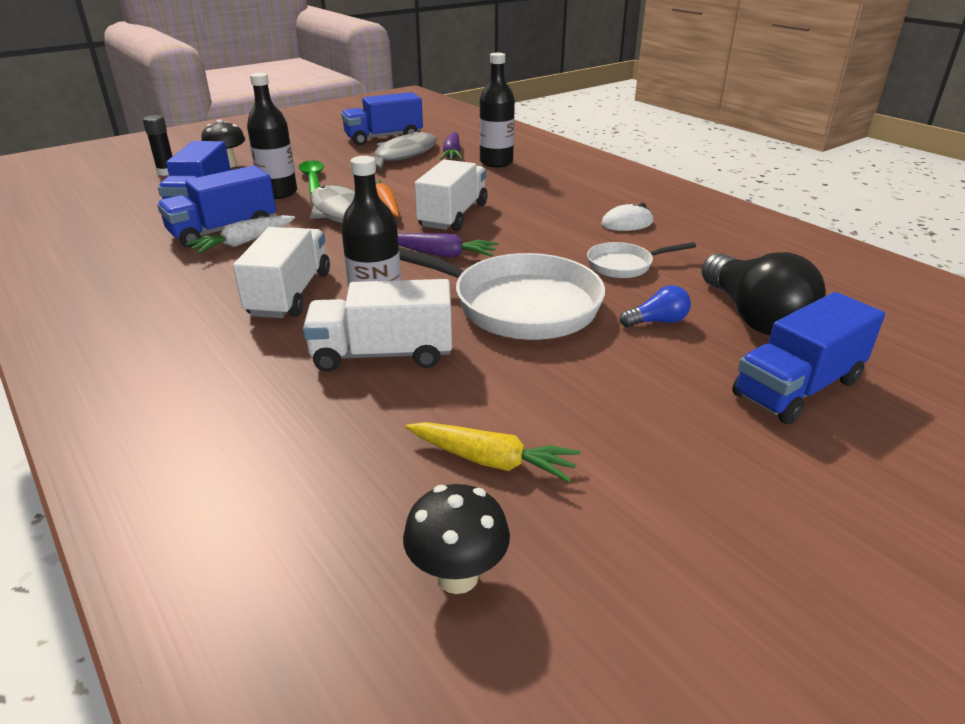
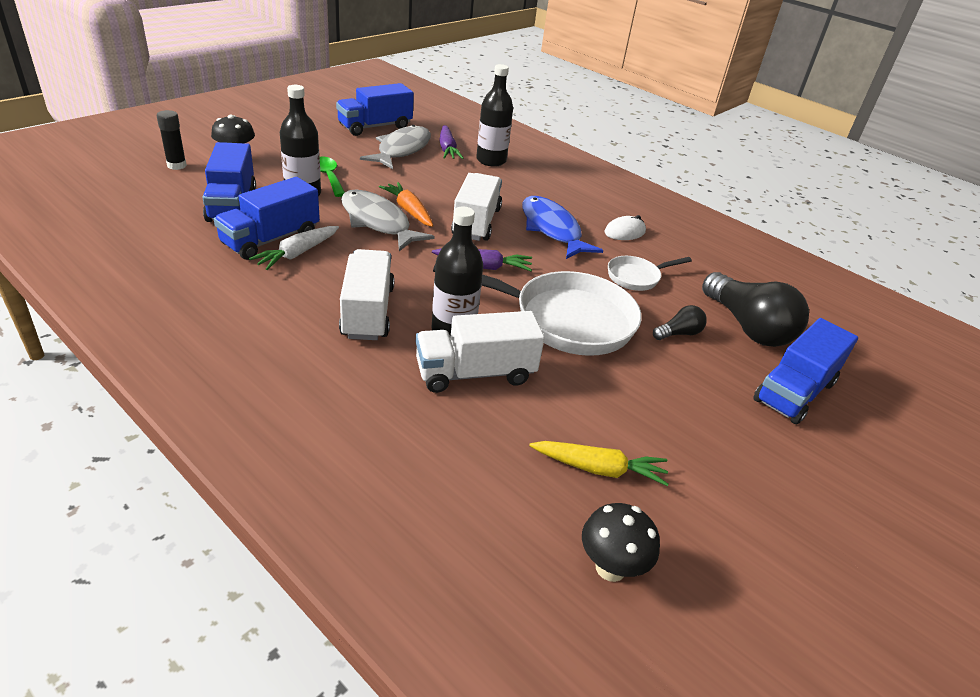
camera: 15 degrees left, 5 degrees up
blue light bulb [620,285,691,327] -> black light bulb [653,305,707,340]
none -> blue fish [522,196,604,259]

